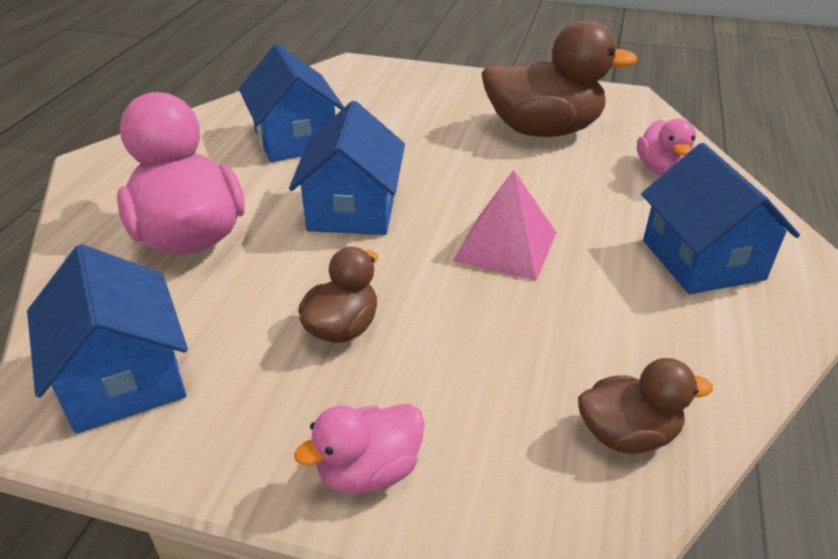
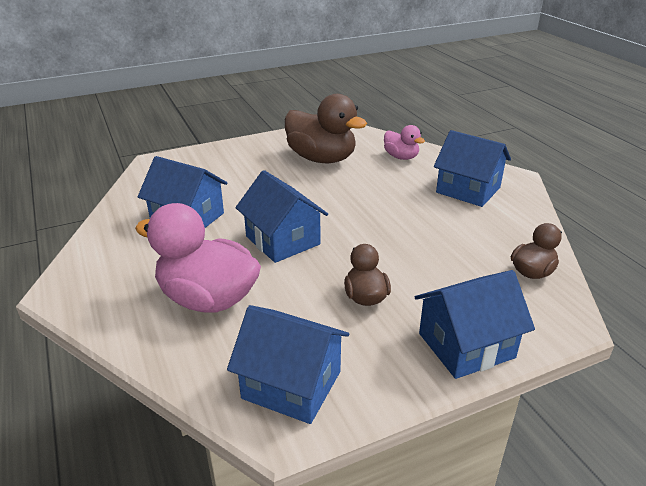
camera: 40 degrees left, 5 degrees down
pink duck [294,404,425,494] -> blue house [415,270,535,379]
pink pyramid [453,170,557,281] -> none
brown duck [481,19,638,137] -> brown duck turned 75 degrees clockwise [285,94,367,163]

